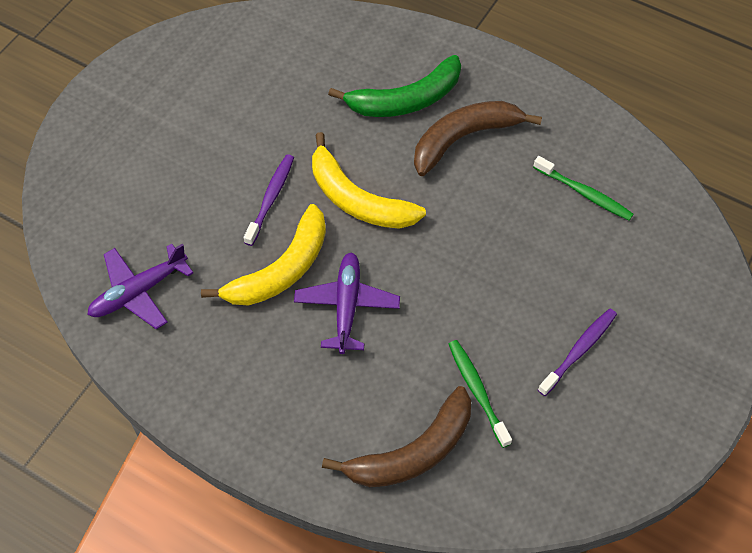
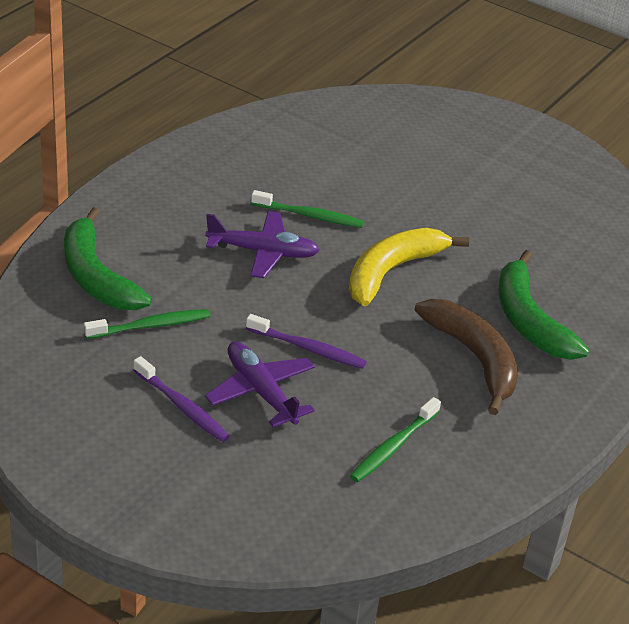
camera: 90 degrees right, 20 degrees down
purple plane [87,244,194,329] -> purple plane moved to [205,342,315,427]
yellow banana [201,204,326,306] -> green toothbrush [251,190,364,228]
purple toothbrush [244,154,294,246] -> purple toothbrush moved to [246,314,367,369]
brown banana [322,386,471,487] -> green banana [64,207,152,310]

